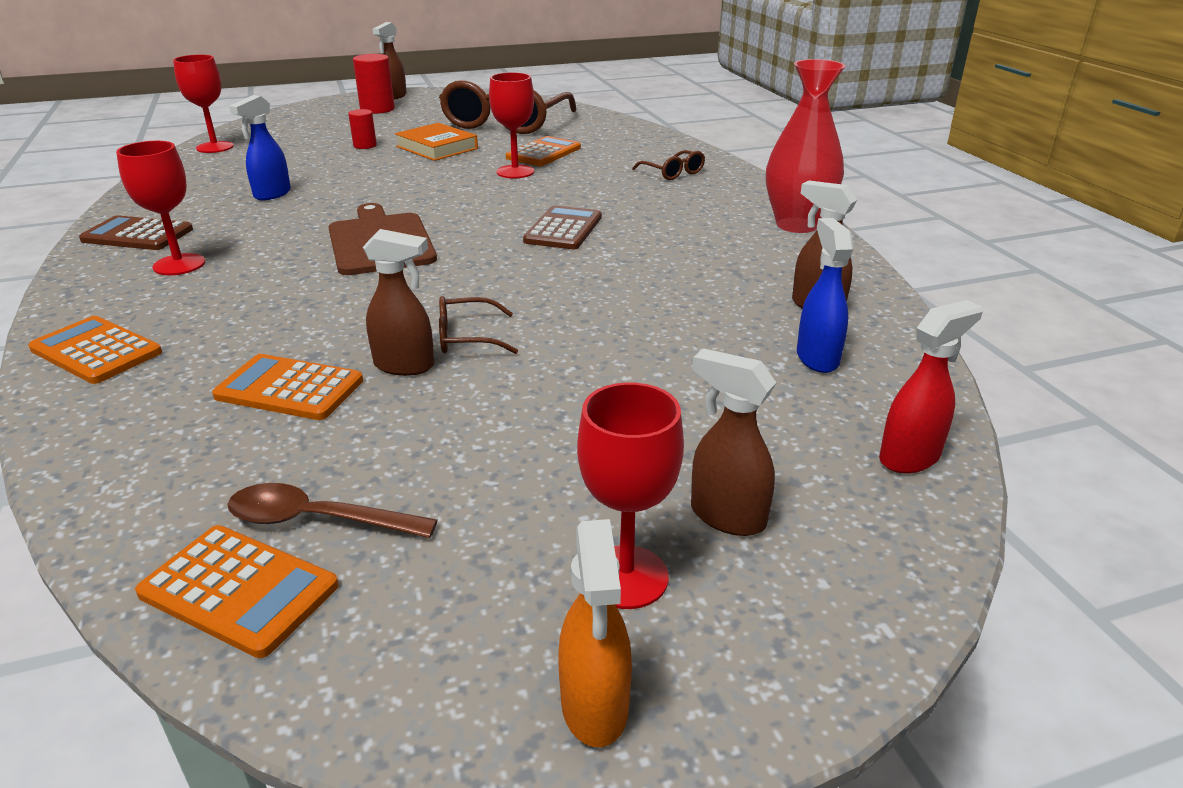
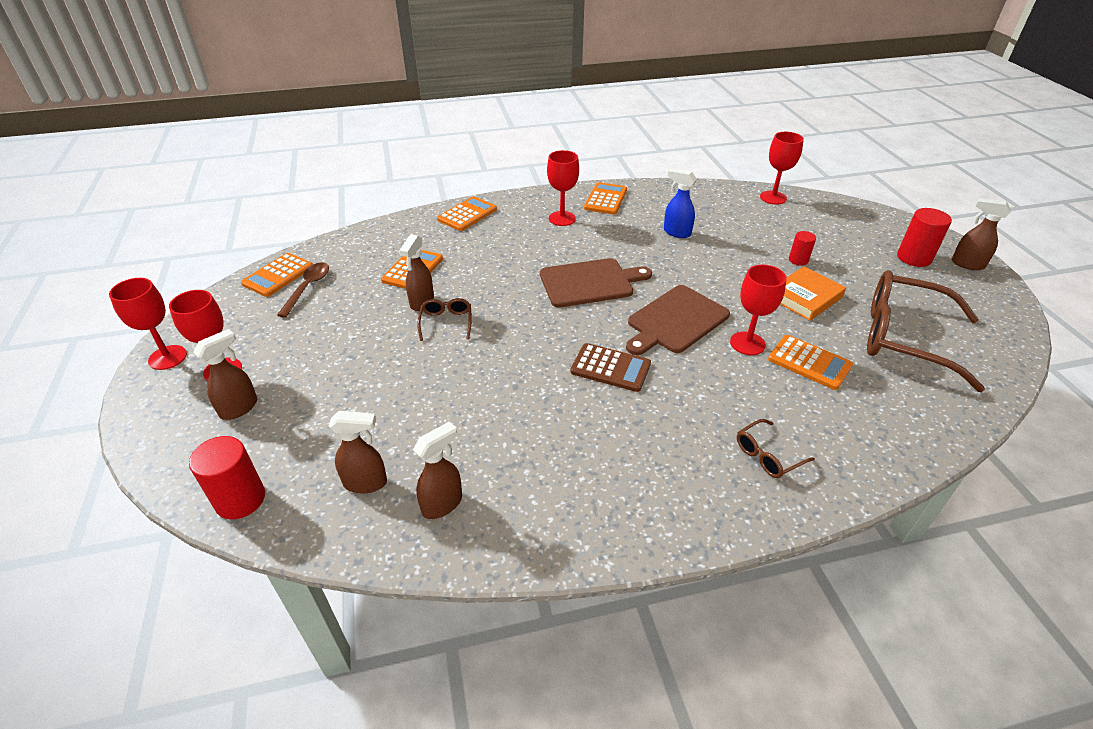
camera: 95 degrees right, 10 degrees up
brown calculator [79,215,193,250] -> orange calculator [584,182,627,215]
orange spray bottle [559,519,632,747] -> red goblet [109,278,187,370]
red vase [766,59,846,233] -> none
blue spray bottle [797,218,853,373] -> brown spray bottle [329,411,387,494]
red spray bottle [879,300,983,473] -> red cylinder [189,436,265,519]
none -> brown cutting board [626,285,730,355]

